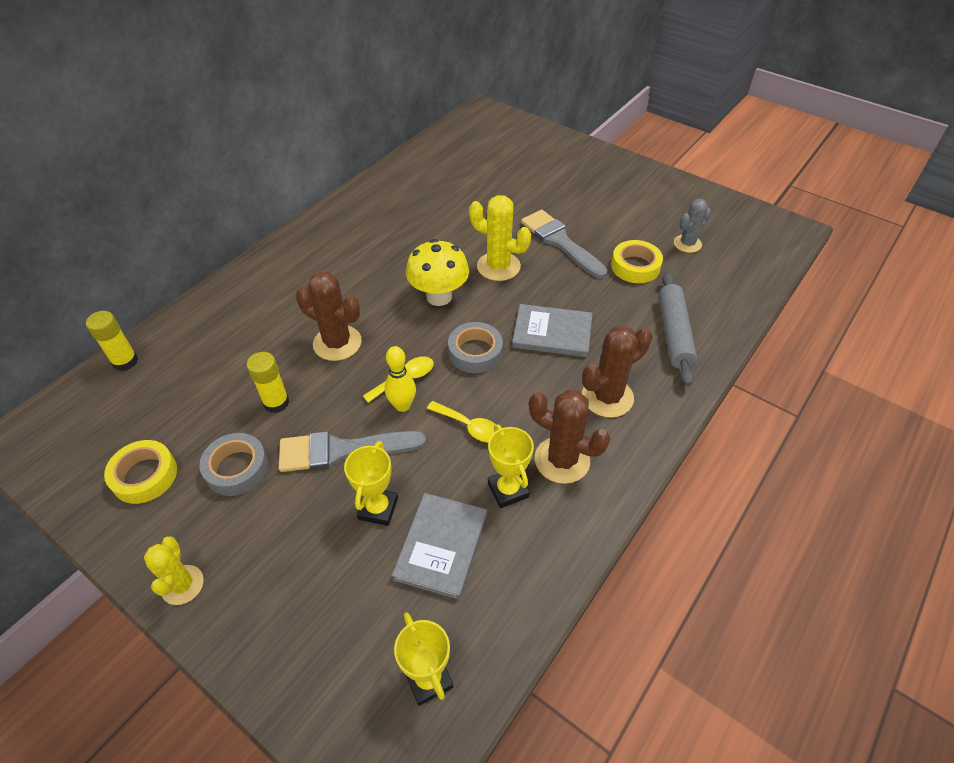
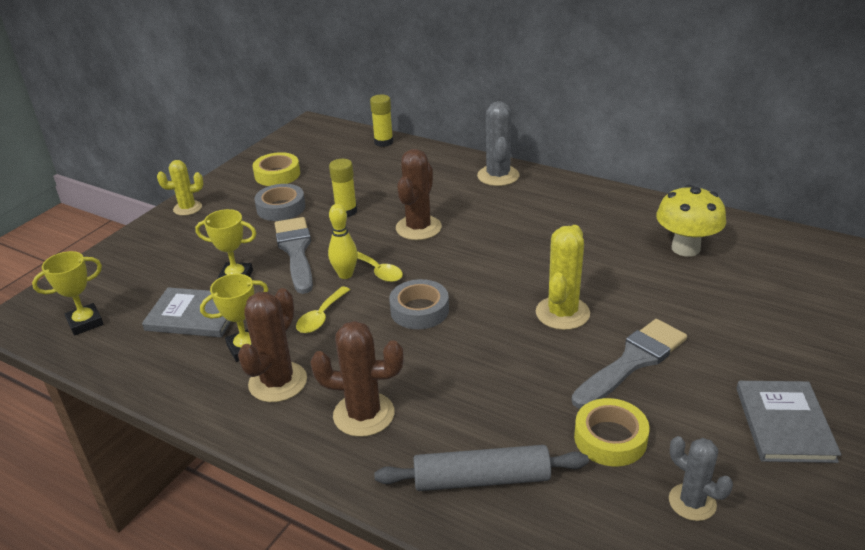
camera: 85 degrees right, 15 degrees down
yellow mushroom [406,239,469,306] -> yellow mushroom moved to [656,185,726,257]
grey book [512,304,592,357] -> grey book moved to [736,381,842,463]
brown cactus [582,325,653,418] -> brown cactus turned 45 degrees counterclockwise [310,321,404,437]
none -> grey cactus [477,101,519,186]

